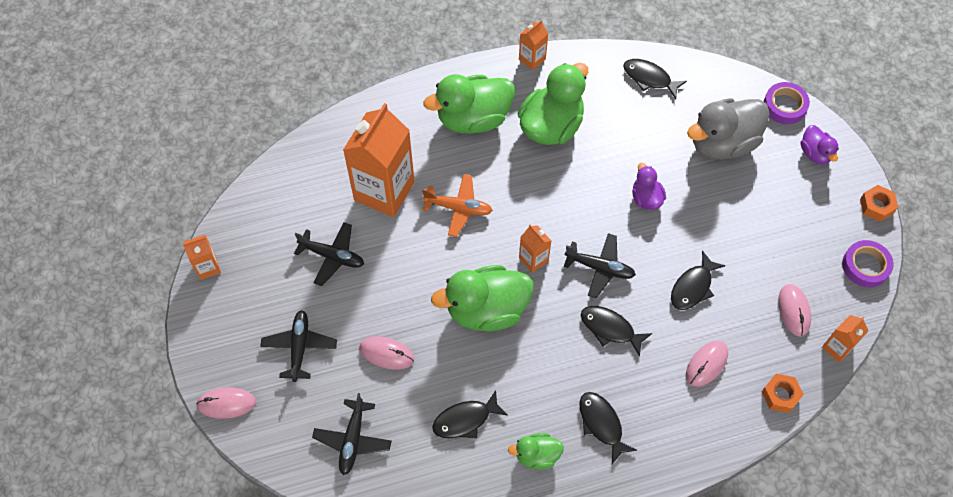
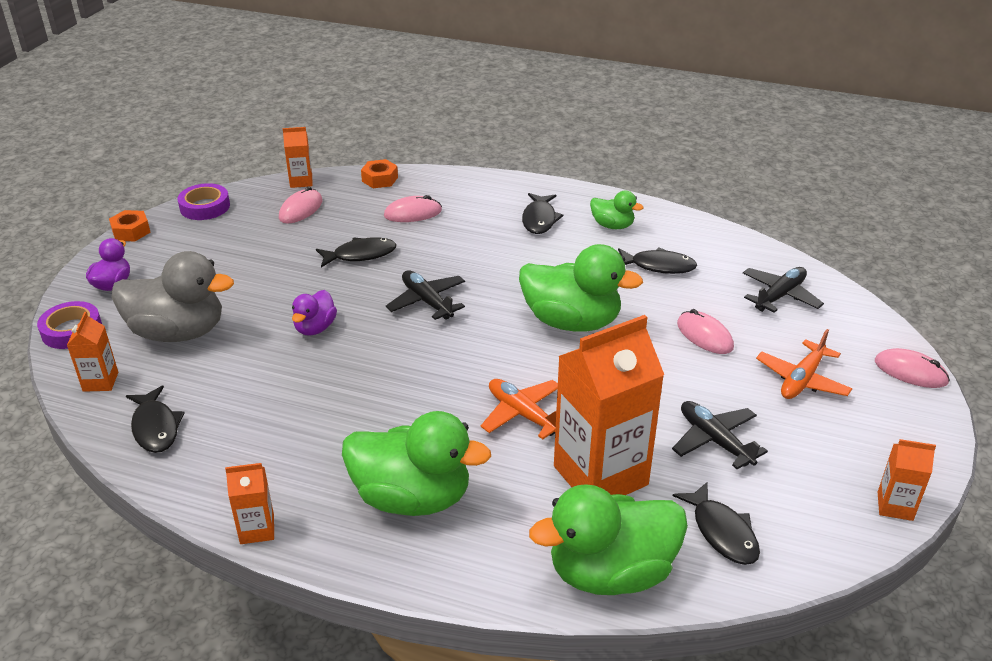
camera: 145 degrees left, 25 degrees down
black plane [260,310,337,382] -> orange plane [756,329,853,399]
green duck [518,63,588,145] -> green duck moved to [529,484,688,595]
orange carton [519,225,551,273] -> orange carton moved to [67,312,118,392]
black fish [581,306,652,357] -> black fish moved to [673,481,760,565]

